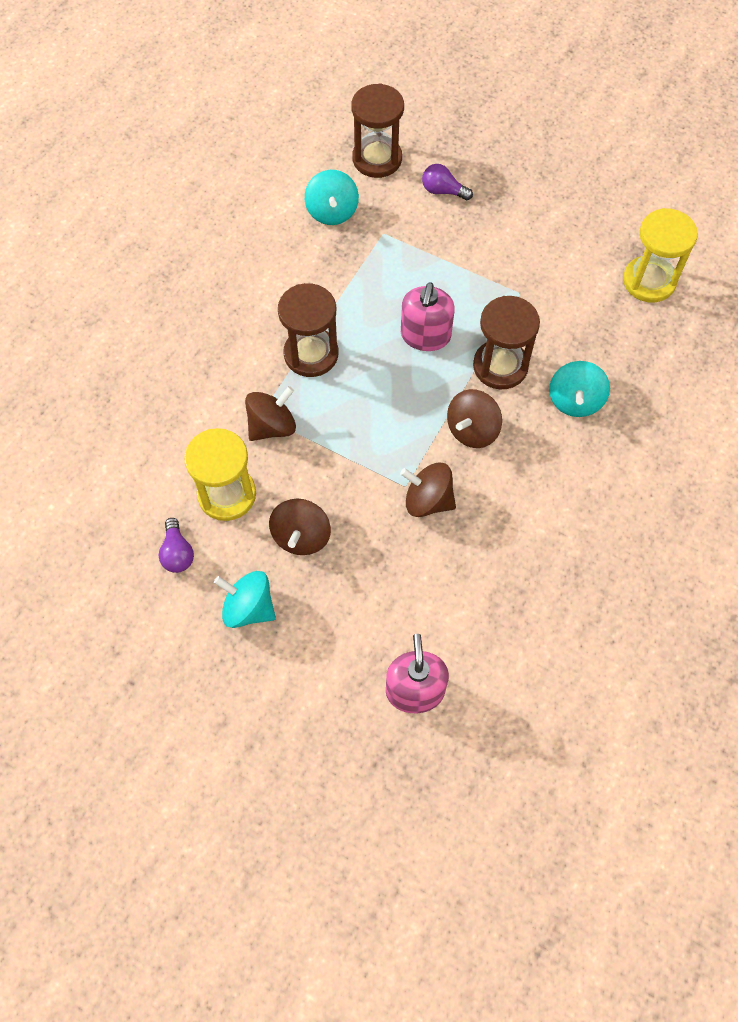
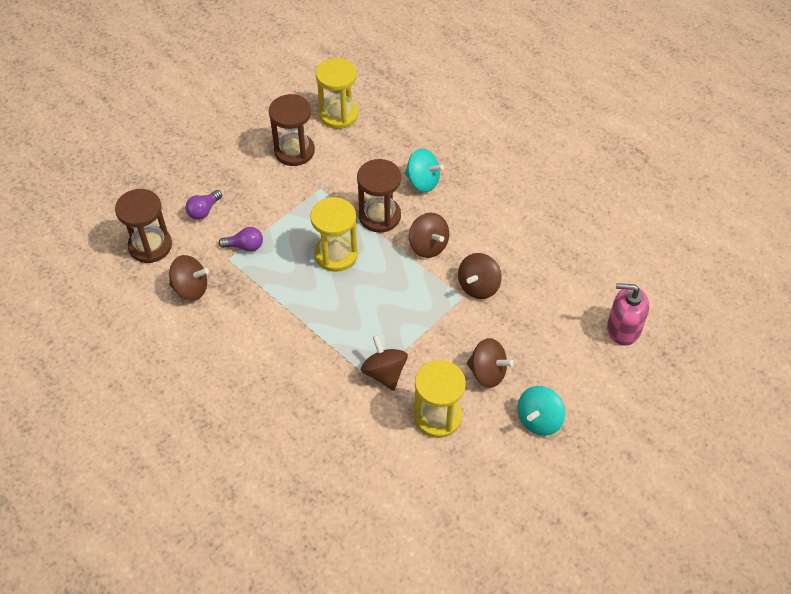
camera: 75 degrees left, 10 degrees down
purple light bulb [158,518,194,573] -> purple light bulb moved to [218,227,263,252]
brown hourglass [278,283,339,377] -> brown hourglass moved to [269,94,315,166]
turquoise spinning top [305,170,359,225] -> brown spinning top [169,255,209,300]
pink soap dispenser [401,282,455,351] -> yellow hourglass [310,197,358,272]

